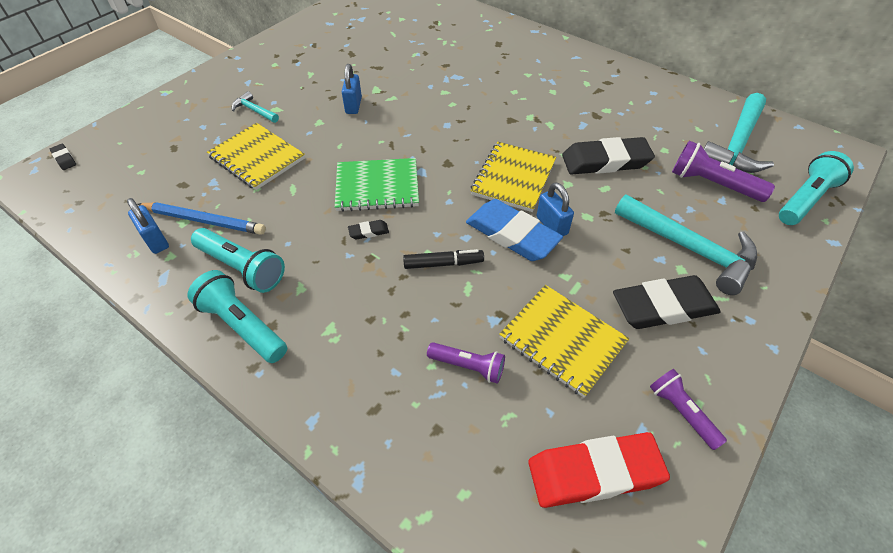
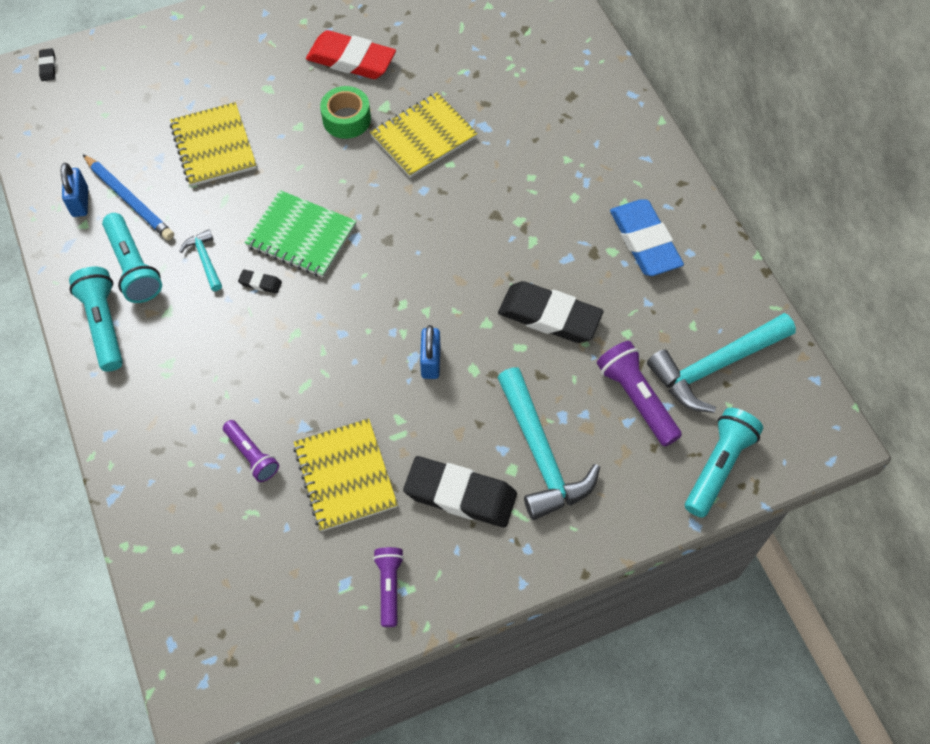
camera: 30 degrees right, 10 degrees up
turquoise hammer [232,91,279,123] -> turquoise hammer moved to [179,229,222,291]
blue padlock [342,64,362,114] -> green tape [320,86,371,139]
black marker [403,249,484,269] -> none
blue eraser [466,199,563,261] -> blue eraser moved to [610,199,684,276]
yellow notebook [471,142,556,212] -> yellow notebook moved to [370,92,478,178]
red eraser [528,432,670,508] -> red eraser moved to [306,30,396,79]
turquoise flashlight [779,151,854,225] -> turquoise flashlight turned 45 degrees counterclockwise [685,408,763,518]

